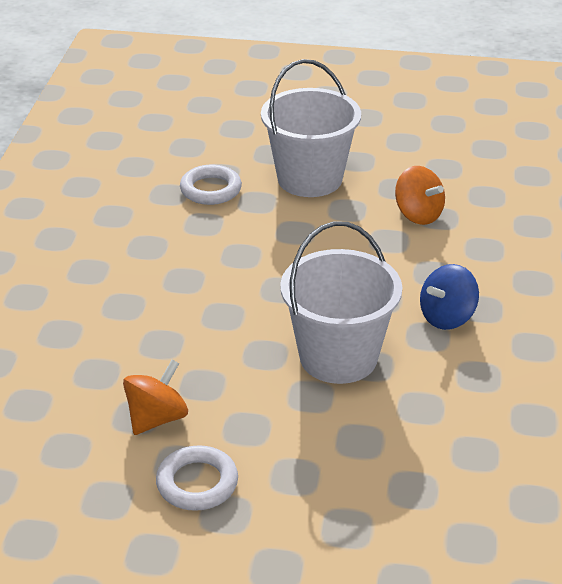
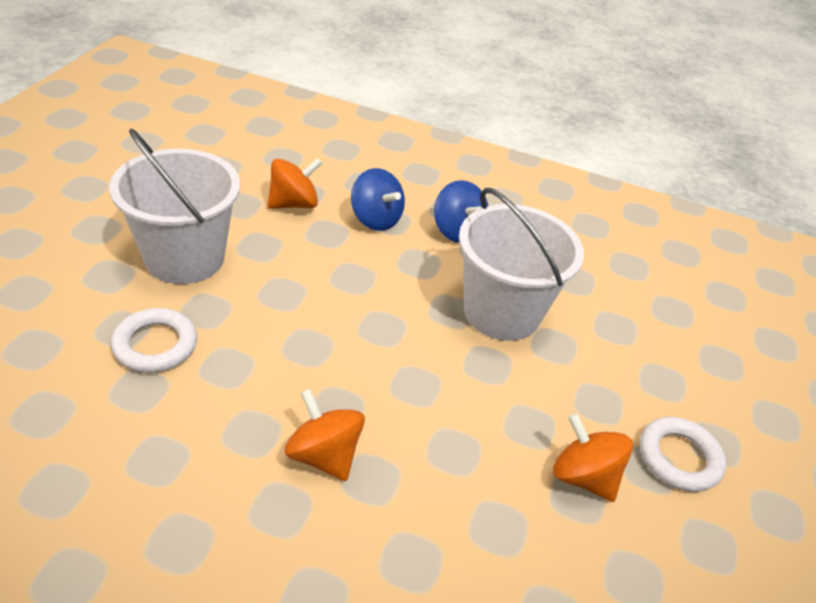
camera: 85 degrees left, 5 degrees up
none -> orange spinning top [285,389,365,481]
none -> blue spinning top [351,168,405,231]

